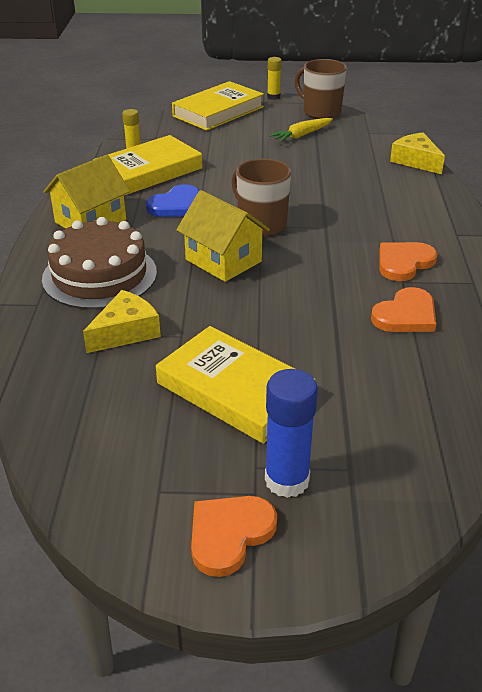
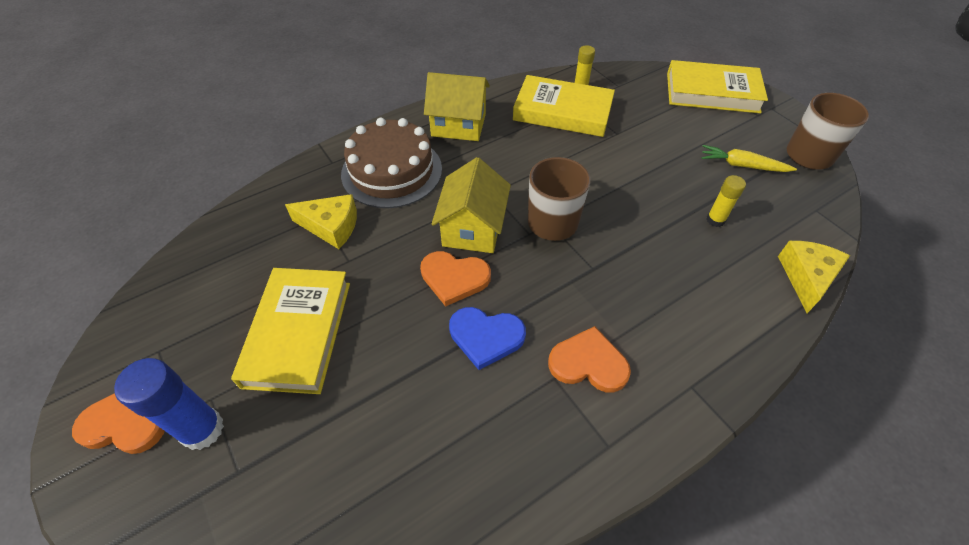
camera: 55 degrees right, 15 degrees up
blue heart [146,184,199,217] -> blue heart moved to [449,307,526,370]
yellow glue stick [267,57,282,100] -> yellow glue stick moved to [707,175,746,227]
orange heart [371,287,436,332] -> orange heart moved to [420,251,491,307]

